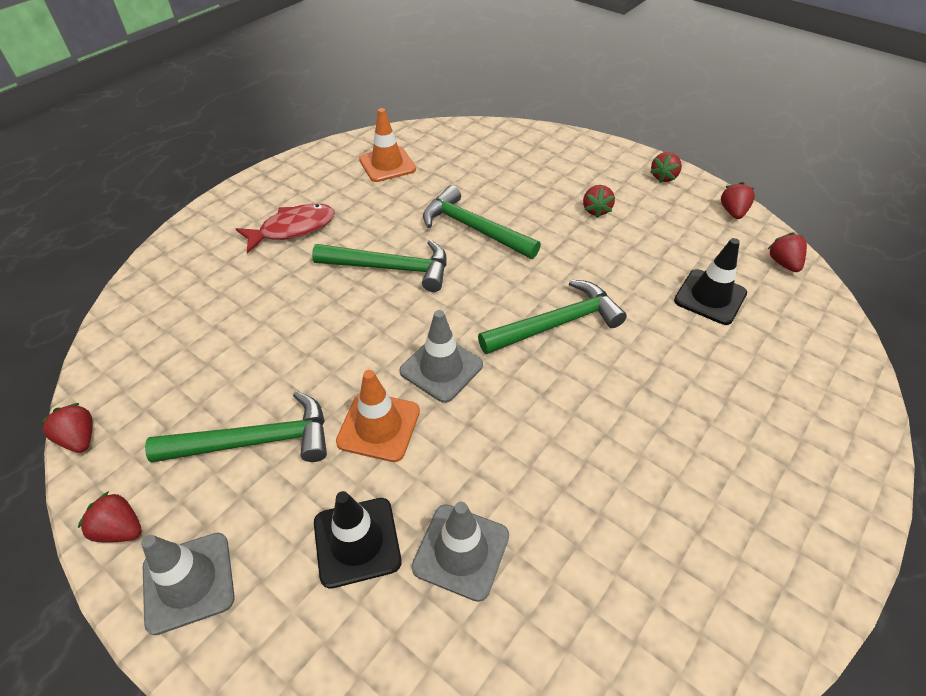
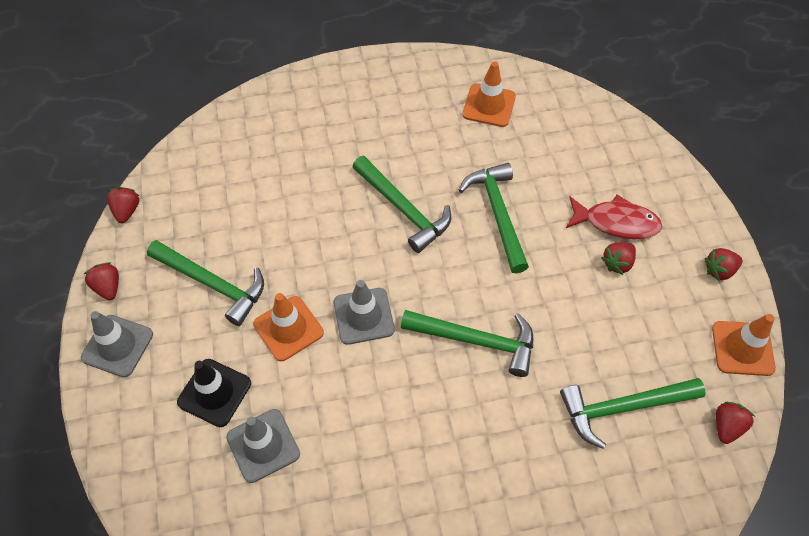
camera: 40 degrees right, 10 degrees up
red fish [236,204,335,253] -> red fish moved to [566,195,662,239]
black traffic cone [674,238,747,325] -> green hammer [560,378,705,449]
red strawberry [721,182,755,219] -> orange traffic cone [712,314,776,376]

